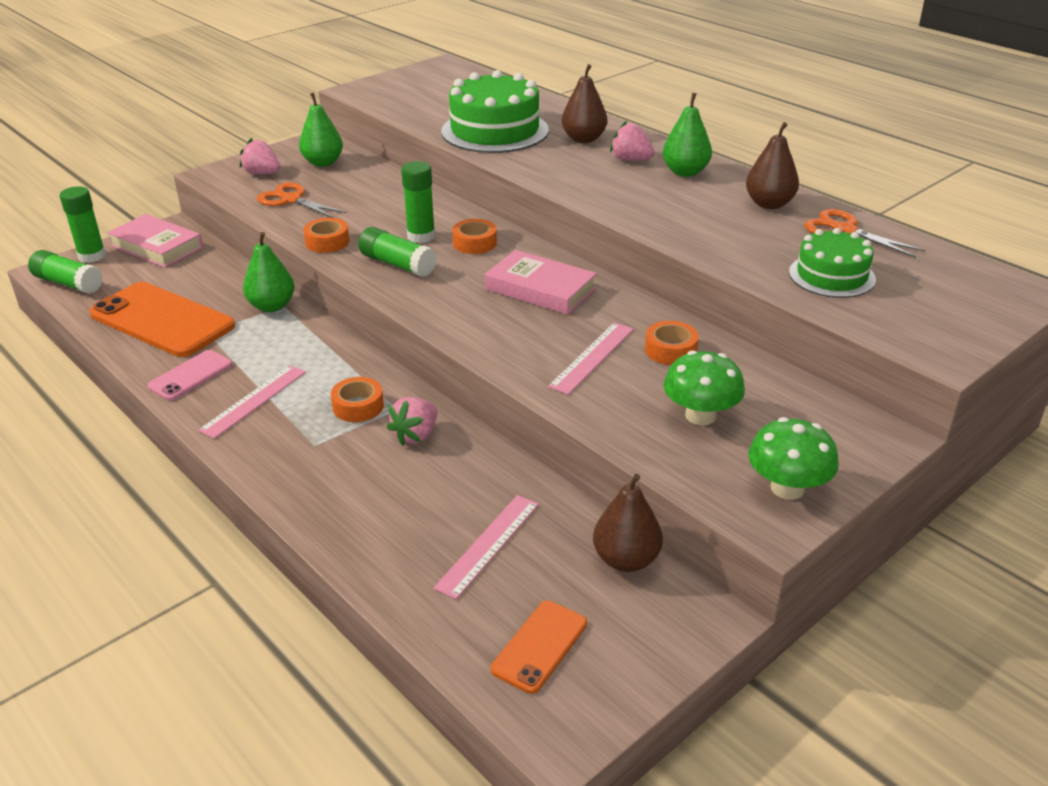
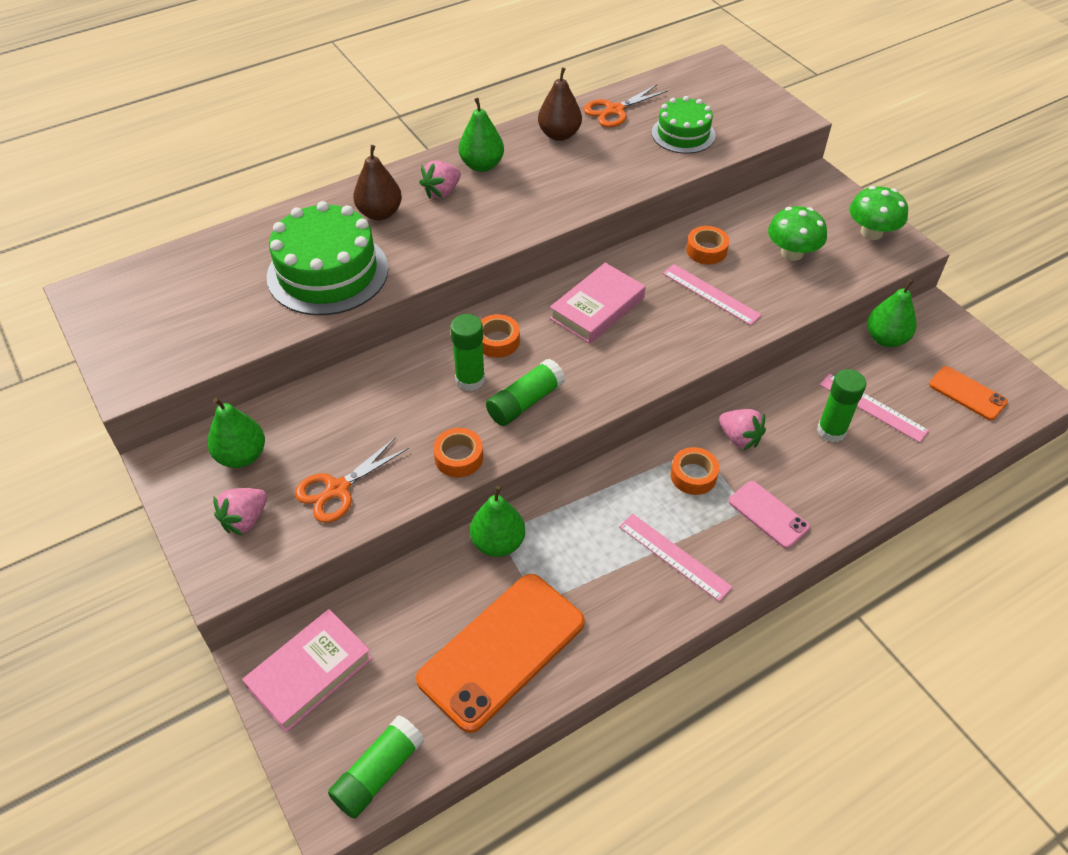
camera: 80 degrees left, 15 degrees up
green glue stick [60,186,106,263] -> green glue stick moved to [817,369,866,442]
pink phone [147,350,232,400] -> pink phone moved to [729,481,810,548]
brown pear [593,474,663,572] -> green pear [867,279,916,347]

